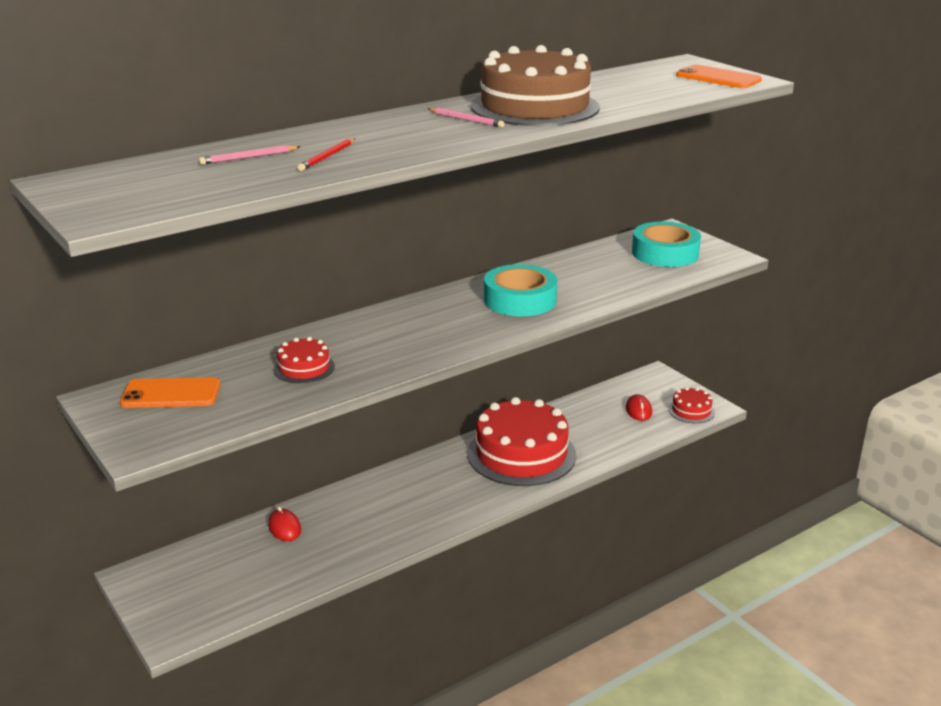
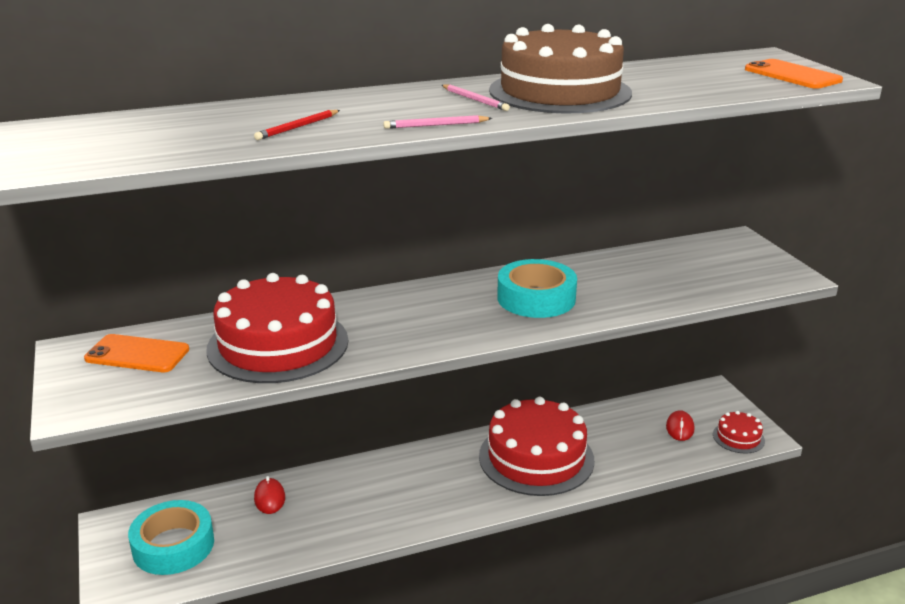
camera: 15 degrees right, 0 degrees up
pink pencil [199,145,300,164] -> pink pencil moved to [383,115,492,129]
red cake [274,337,335,383] -> red cake [206,273,348,383], size x2.21
turquoise tape [632,221,701,267] -> turquoise tape moved to [128,500,214,575]

